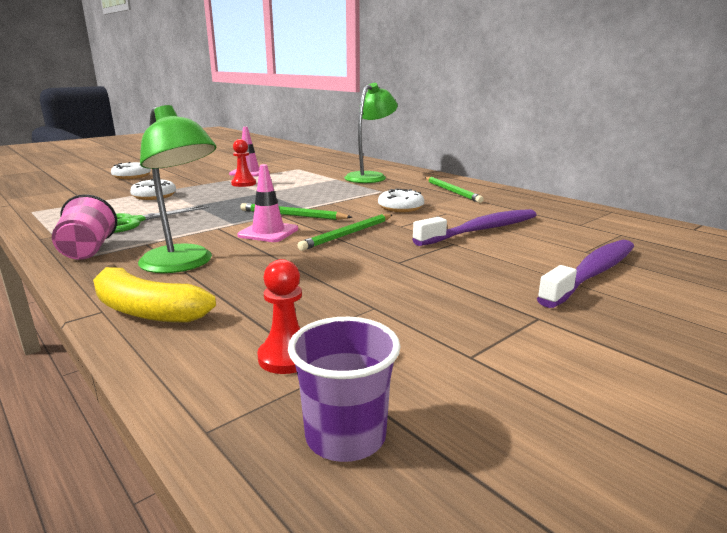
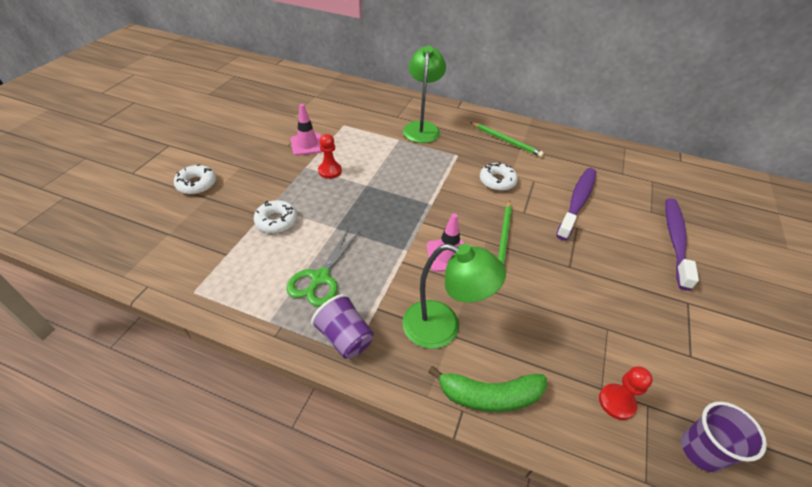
camera: 30 degrees left, 25 degrees up
pink cup [52,194,117,260] -> purple cup [311,294,374,359]
yellow banana [93,264,216,323] -> green banana [428,366,547,412]
green pencil [241,203,352,220] -> none

